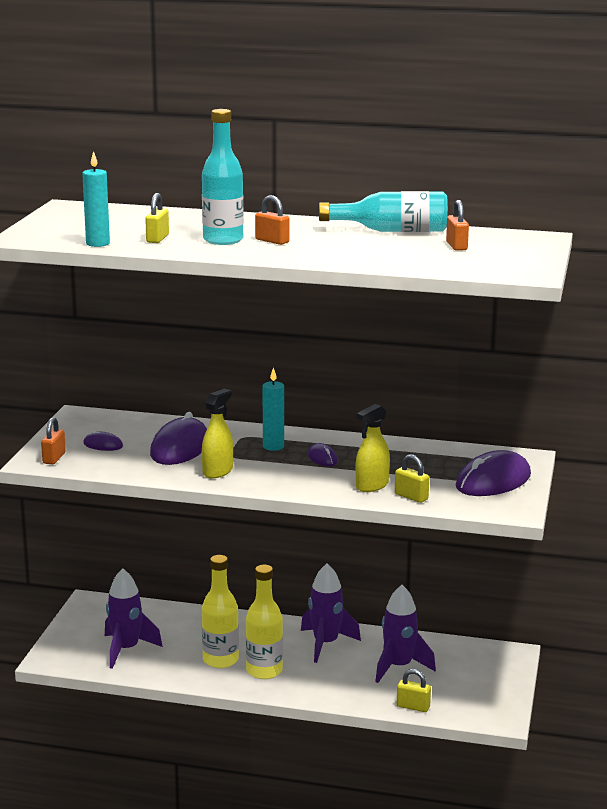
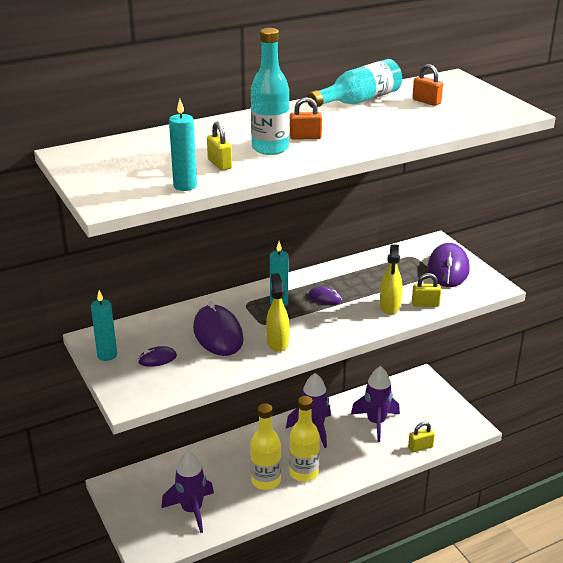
camera: 40 degrees left, 10 degrees up
orange padlock [41,417,66,465] -> none
none -> turquoise candle [91,290,117,361]

